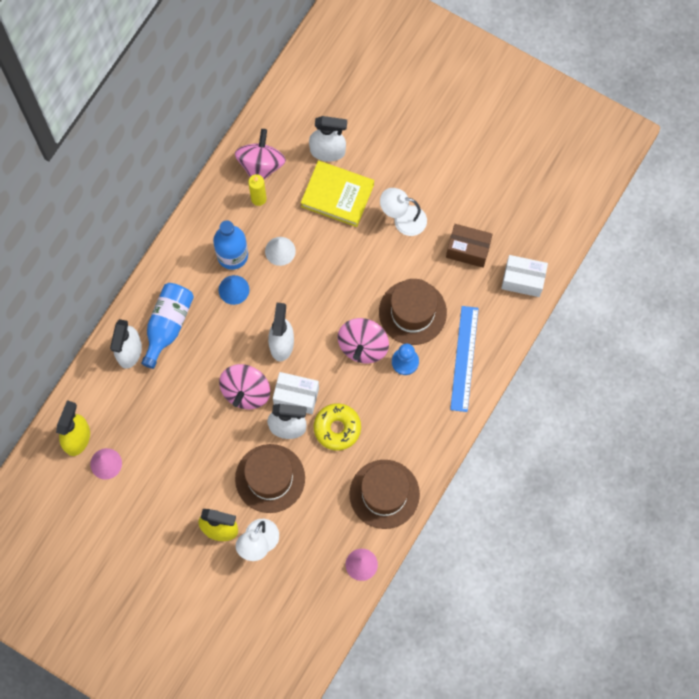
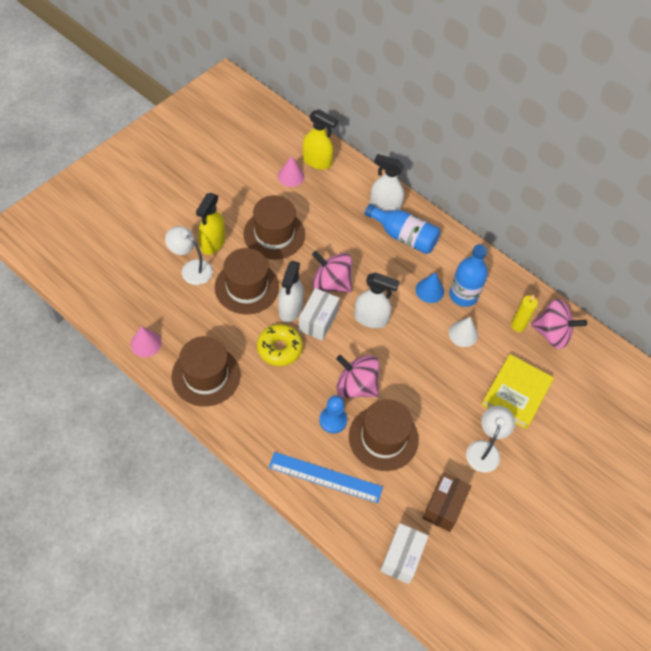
camera: 95 degrees right, 15 degrees down
white spray bottle [309,116,347,162] -> none
none -> brown hat [243,195,305,259]

